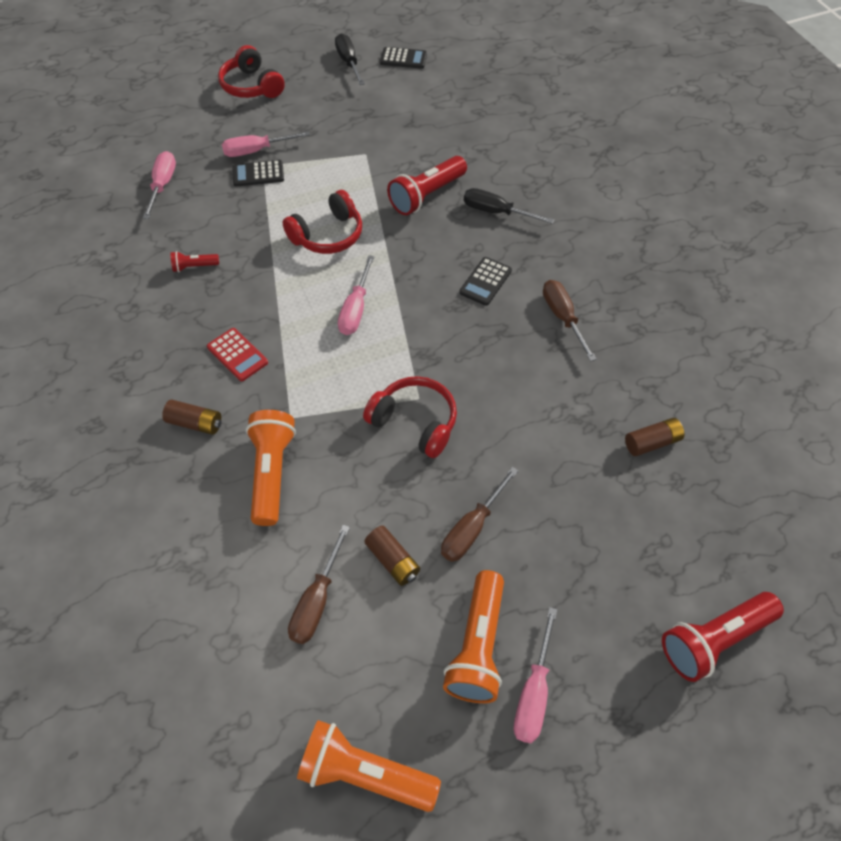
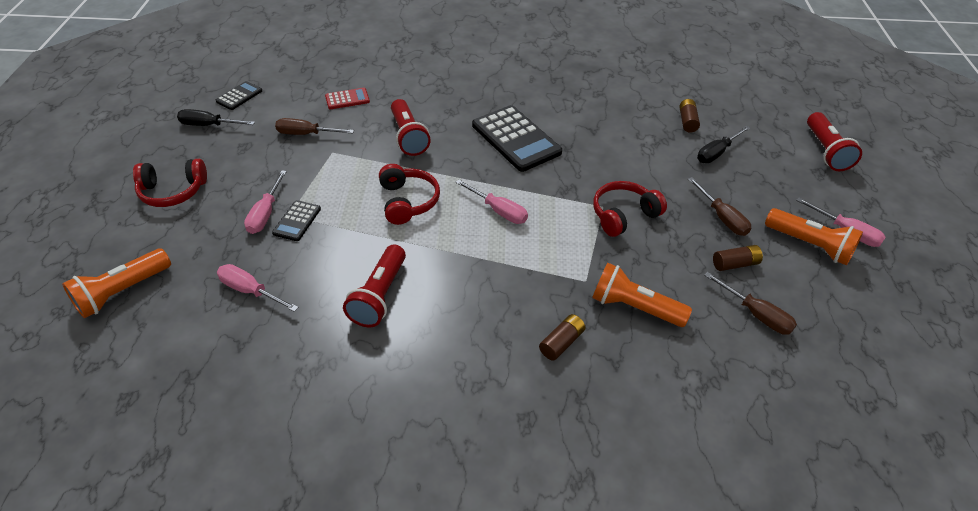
camera: 65 degrees left, 10 degrees down
red flashlight [171,251,219,272] -> red flashlight [343,245,406,327], size x2.02
red calculator [207,328,268,381] -> red calculator moved to [325,88,370,109]
orange flashlight [297,720,441,812] -> orange flashlight moved to [62,249,171,318]
black calculator [459,257,512,306] -> black calculator [472,105,562,172], size x2.03
black screwdriver [464,188,554,224] -> black screwdriver moved to [697,126,750,163]
brown screwdriver [543,280,597,361] -> brown screwdriver moved to [275,118,354,135]

